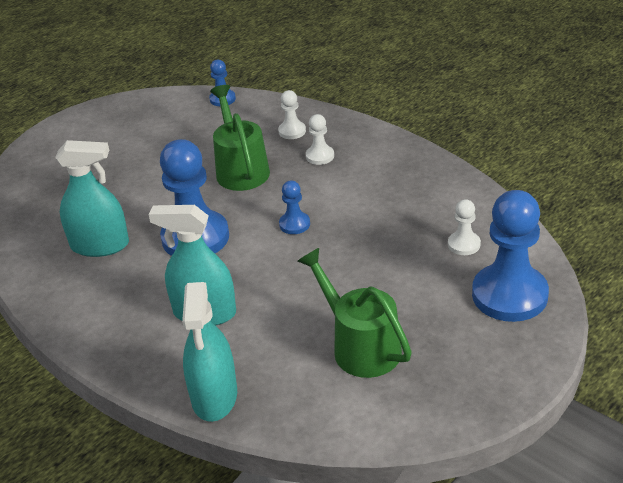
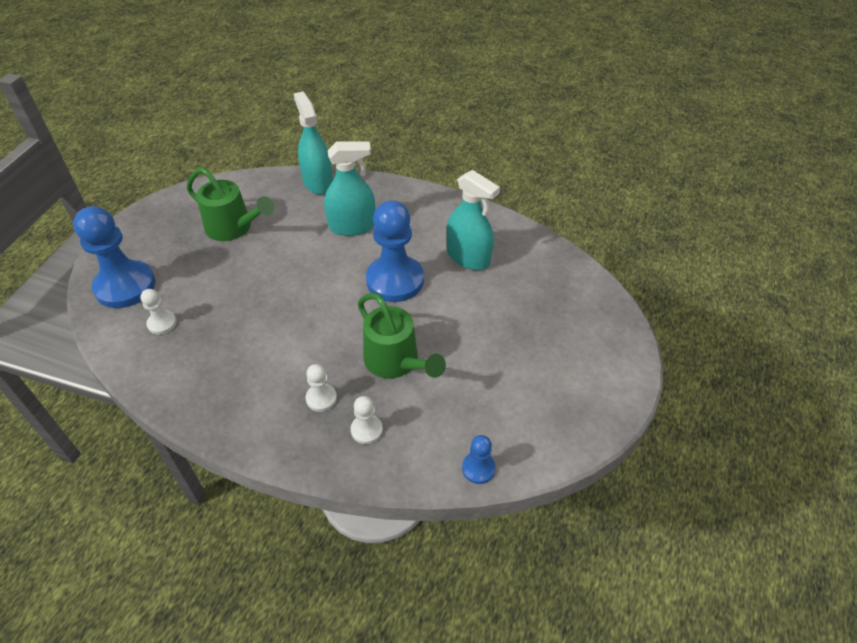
camera: 155 degrees right, 10 degrees up
turquoise spray bottle [55,140,129,257] -> turquoise spray bottle turned 120 degrees counterclockwise [447,170,500,270]
blue pawn [279,180,310,234] -> none

